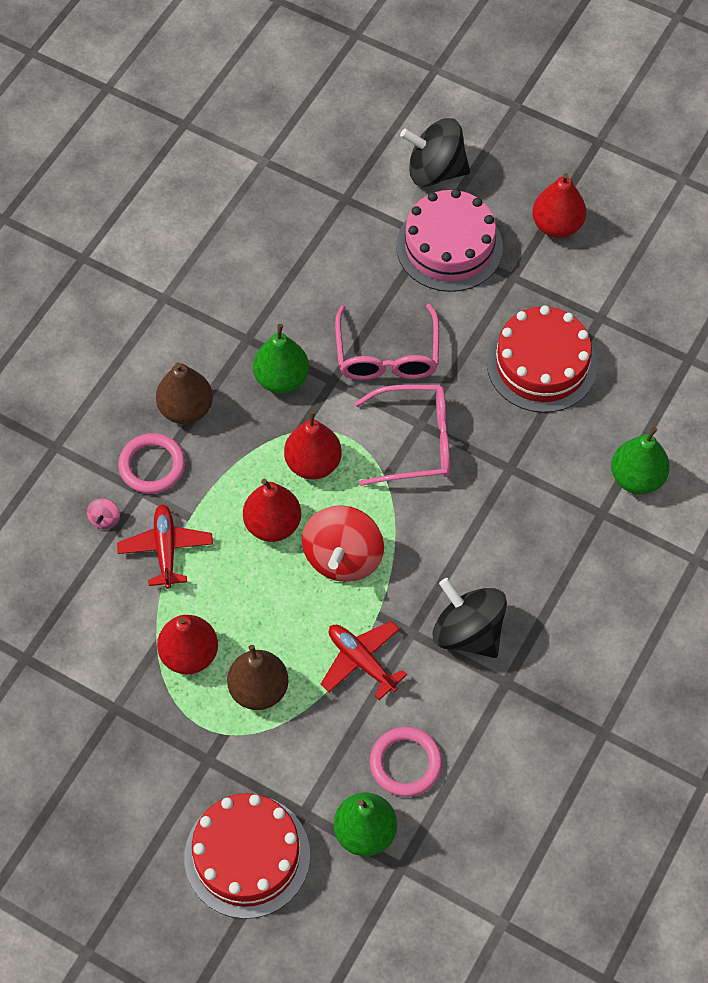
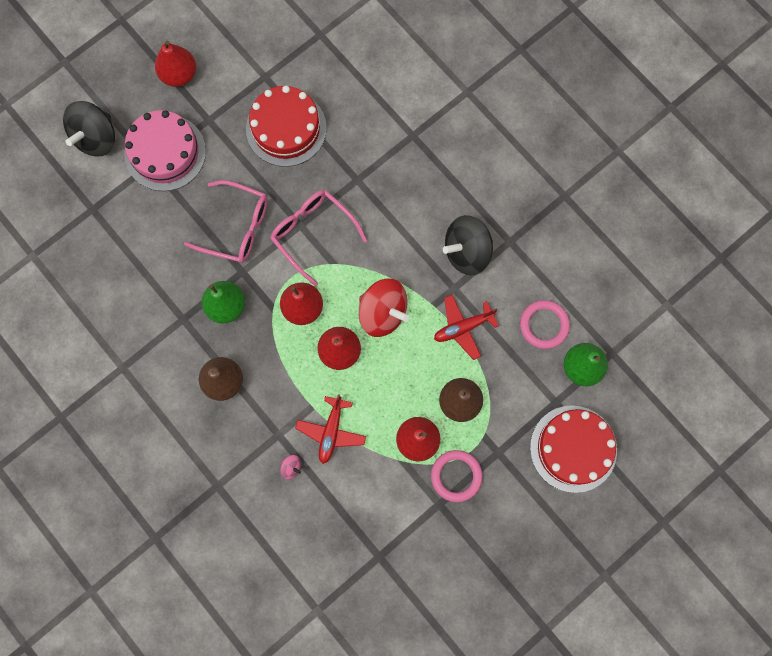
camera: 70 degrees left, 15 degrees up
red plane [117,504,213,589] -> red plane turned 90 degrees counterclockwise [295,394,366,464]
pink ring [118,433,185,494] -> pink ring moved to [431,450,483,502]
pink glasses [354,385,450,486] -> pink glasses turned 60 degrees counterclockwise [270,190,367,286]
green pear [611,427,670,494] -> none

